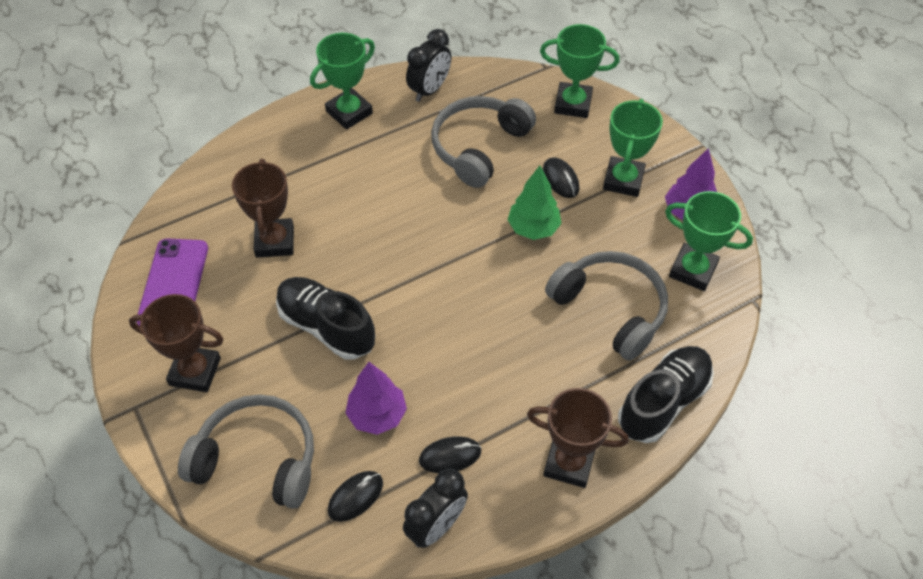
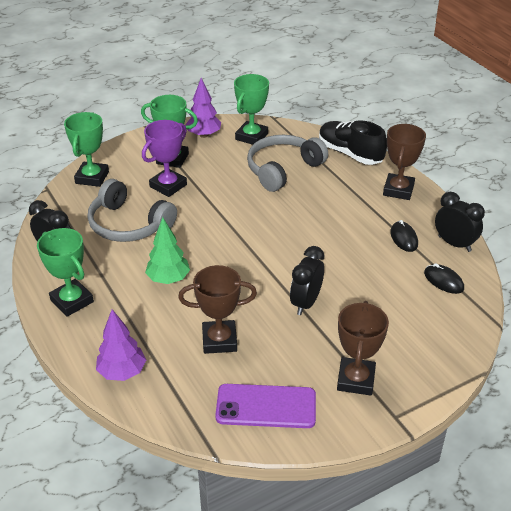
camera: 90 degrees left, 15 degrees down
grey headphones [178,394,314,509] -> none
black shoe [276,277,375,360] -> black clock [290,246,324,315]
purple tree [345,362,407,435] -> purple tree moved to [96,309,146,381]
green tree [508,166,562,240] -> green tree moved to [145,217,190,284]
black mouse [543,157,579,198] -> purple trophy [142,120,187,197]

